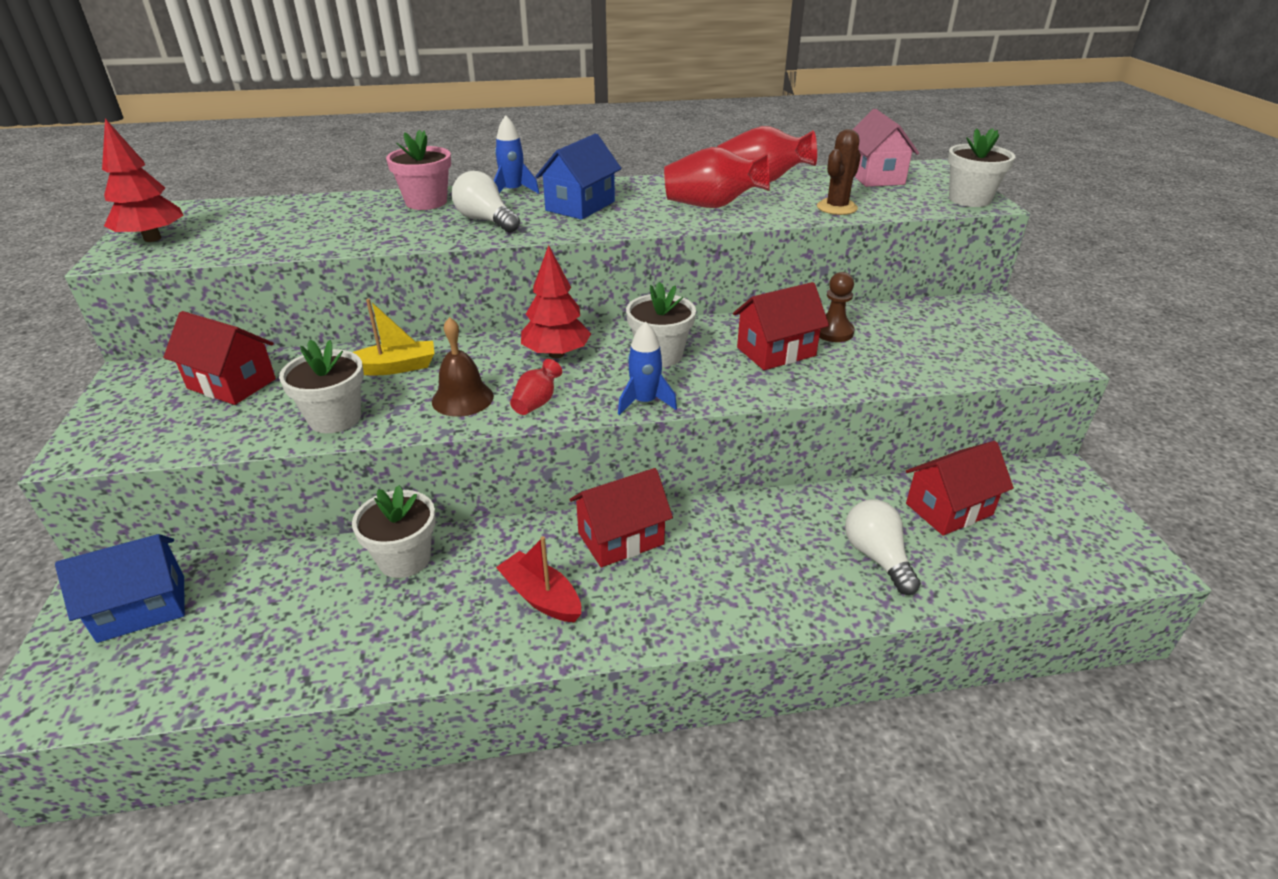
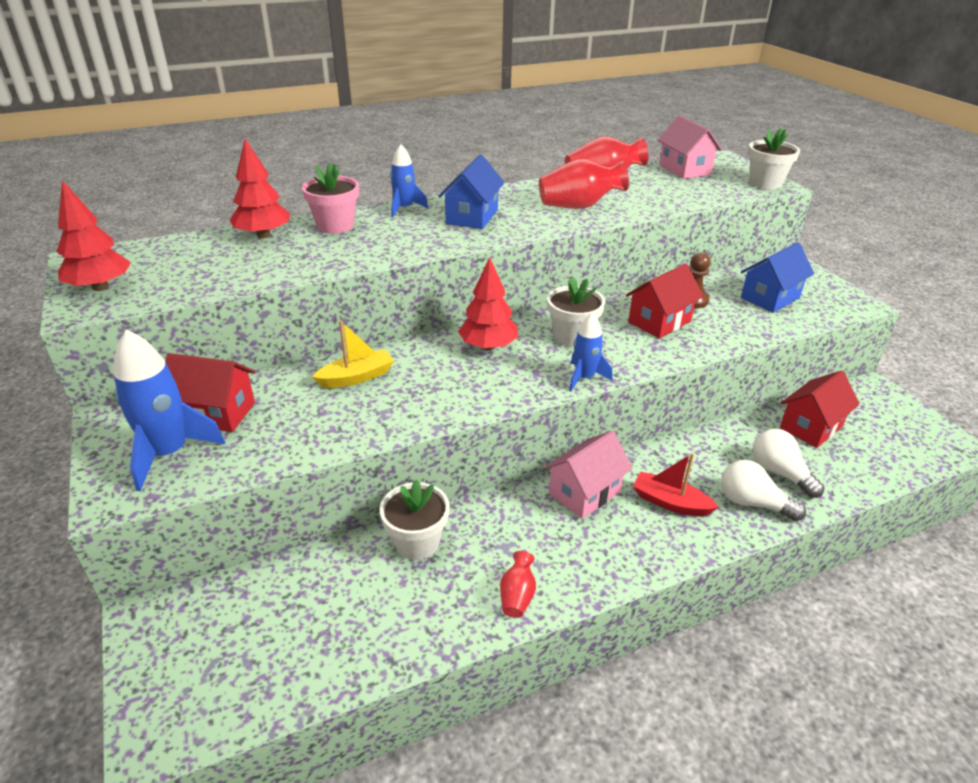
camera: 15 degrees left, 0 degrees up
blue house [55,534,185,643] -> blue house moved to [741,242,814,313]
white flower pot [279,340,364,433] -> none
brown bell [432,317,494,417] -> none
white light bulb [452,171,520,233] -> white light bulb moved to [721,460,806,521]
red boat [496,536,581,622] -> red boat moved to [633,453,719,516]
red vase [510,359,562,415] -> red vase moved to [500,551,536,618]
red house [569,468,673,567] -> pink house [544,431,633,519]
brown cactus [817,129,861,215] -> none
none -> blue rocket [113,330,225,491]
none -> red tree [230,139,290,238]

